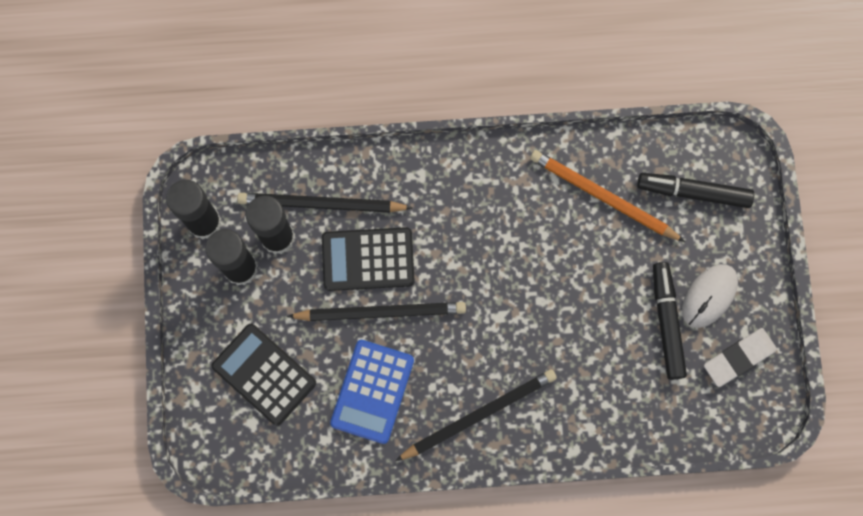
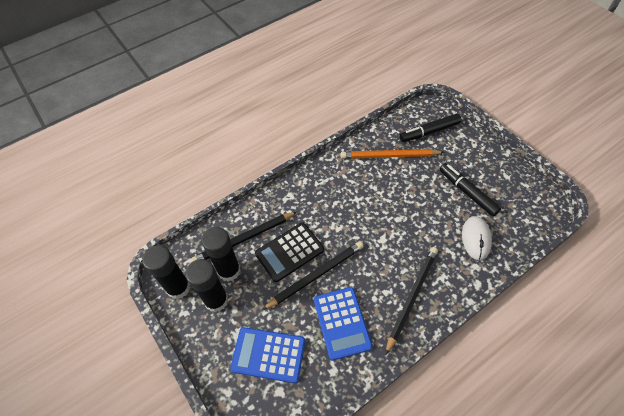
camera: 30 degrees left, 20 degrees down
black calculator [211,324,316,426] -> blue calculator [230,327,305,383]
white mouse [682,264,738,328] -> white mouse moved to [462,216,492,260]
white eraser [704,328,777,387] -> none

